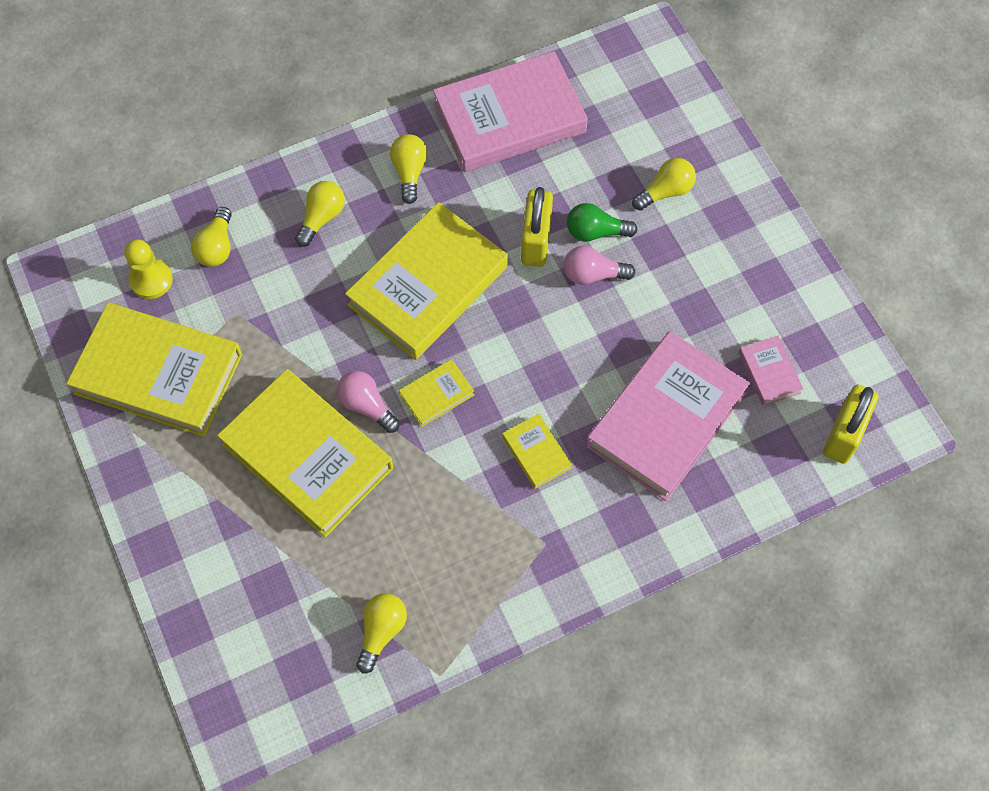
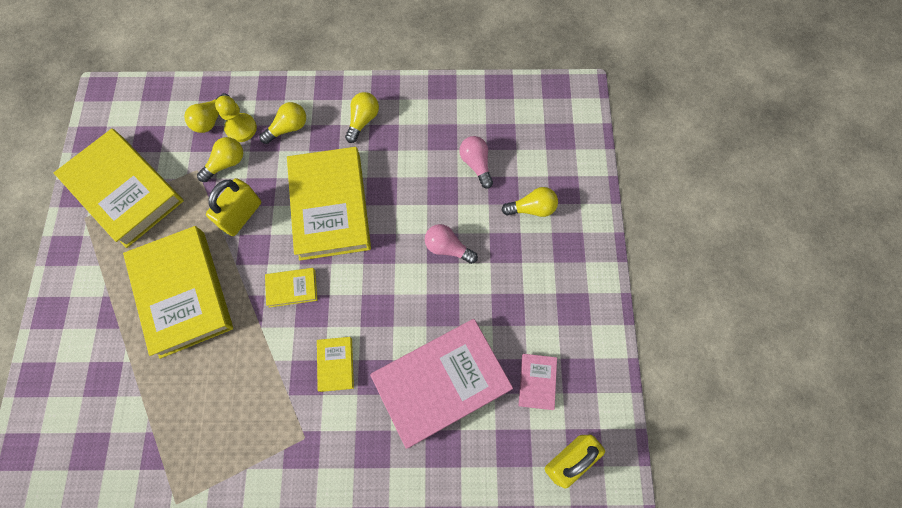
camera: 25 degrees right, 5 degrees up
yellow pawn [124,239,173,299] -> yellow pawn moved to [215,96,257,142]
pink light bulb [336,371,400,433] -> pink light bulb moved to [459,136,493,188]
yellow book [345,202,508,360] -> yellow book turned 75 degrees counterclockwise [287,147,371,261]
yellow light bulb [356,593,407,674] -> yellow light bulb moved to [197,137,243,182]
pink book [433,51,588,172] -> none
yellow padlock [521,187,553,267] -> yellow padlock moved to [206,178,261,236]
green light bulb [567,203,637,242] -> none

